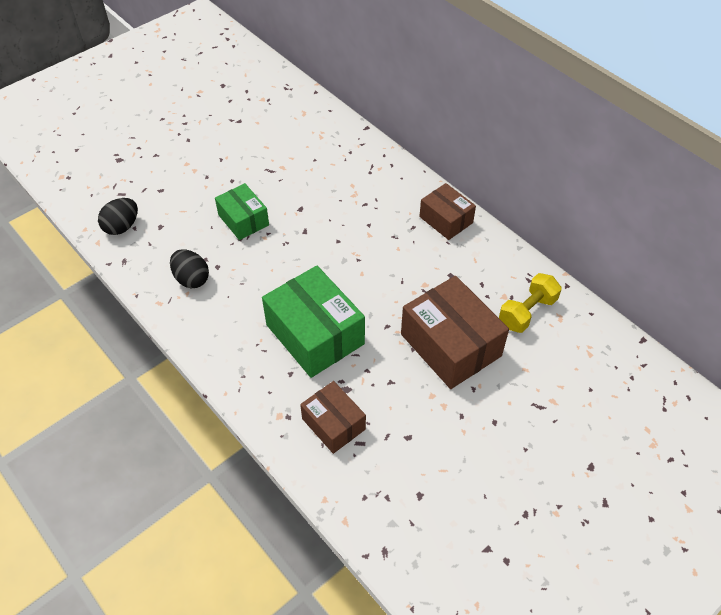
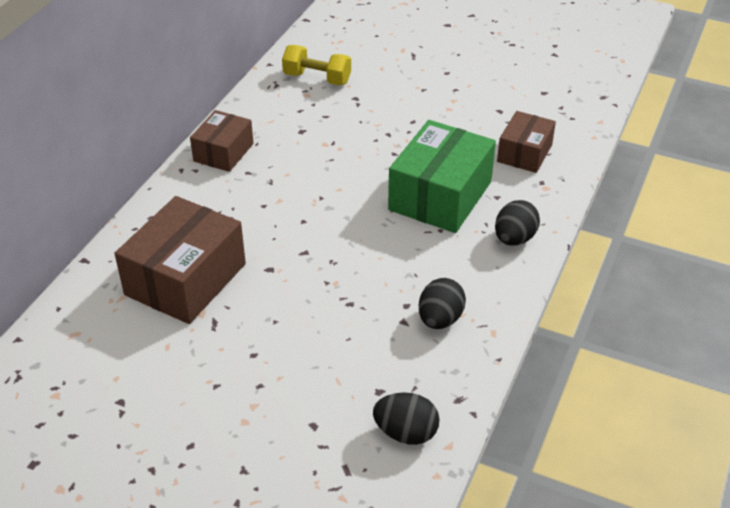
camera: 115 degrees left, 10 degrees down
green box [215,183,269,240] -> none
brown box [401,276,509,389] -> brown box moved to [115,196,246,324]
none -> black egg [495,200,540,245]

